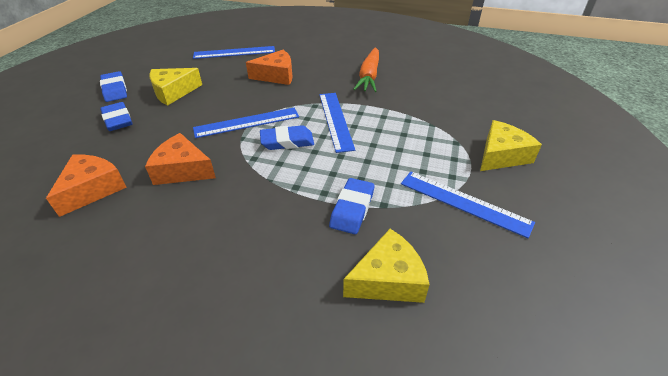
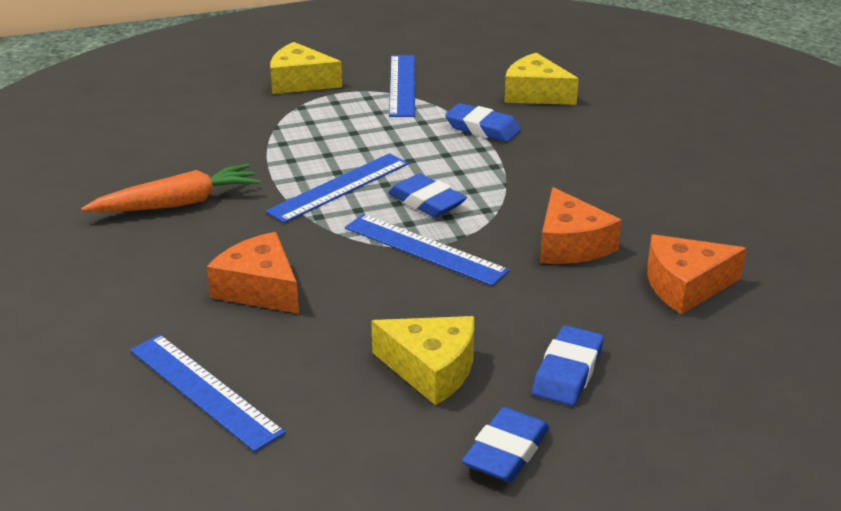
camera: 125 degrees left, 10 degrees down
blue eraser [329,178,374,234] -> blue eraser turned 45 degrees clockwise [445,103,521,142]

